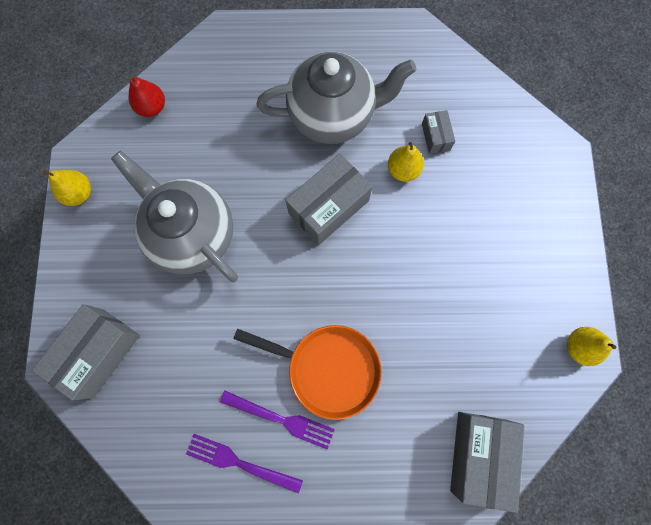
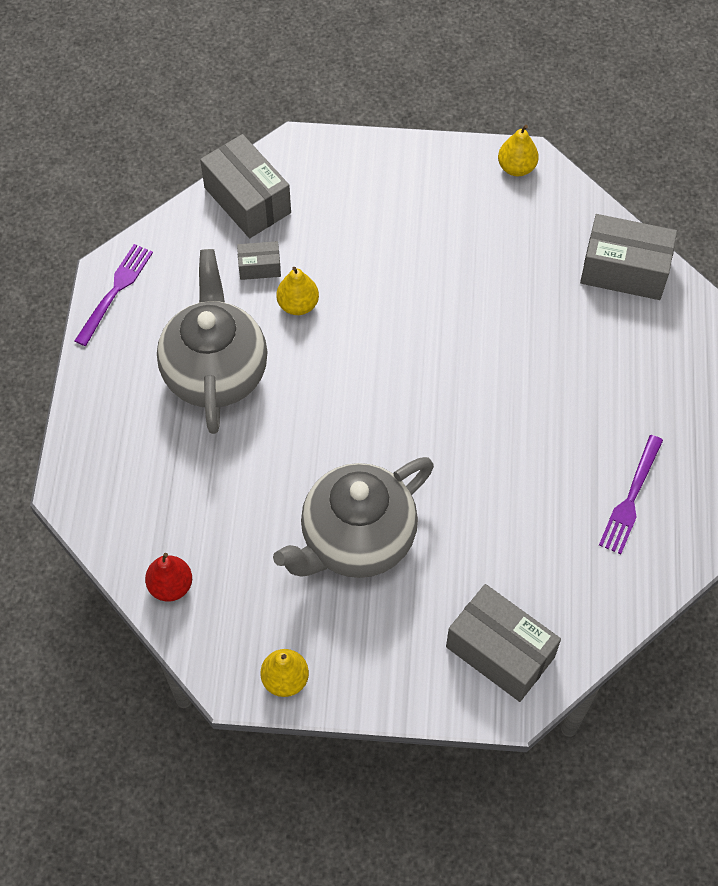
camera: 85 degrees left, 15 degrees down
purple fork [220,391,335,450] -> purple fork moved to [75,244,153,346]
orange pan [233,325,382,420] -> none
grey box [285,154,373,245] -> grey box moved to [200,134,291,238]

